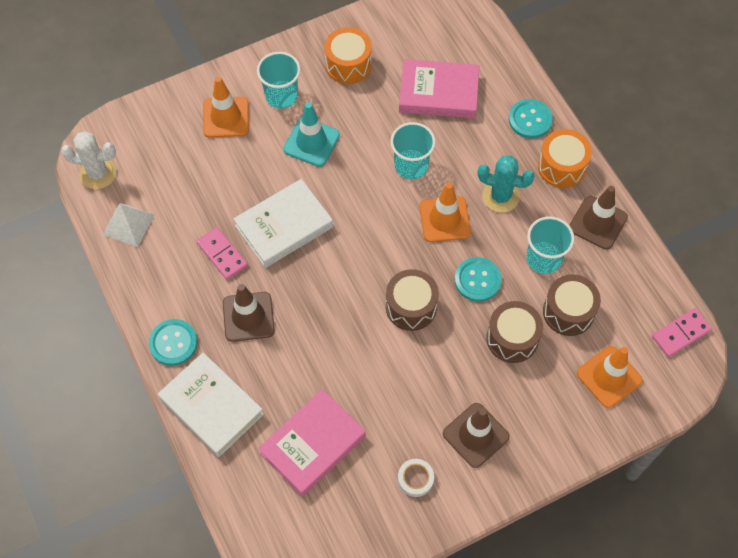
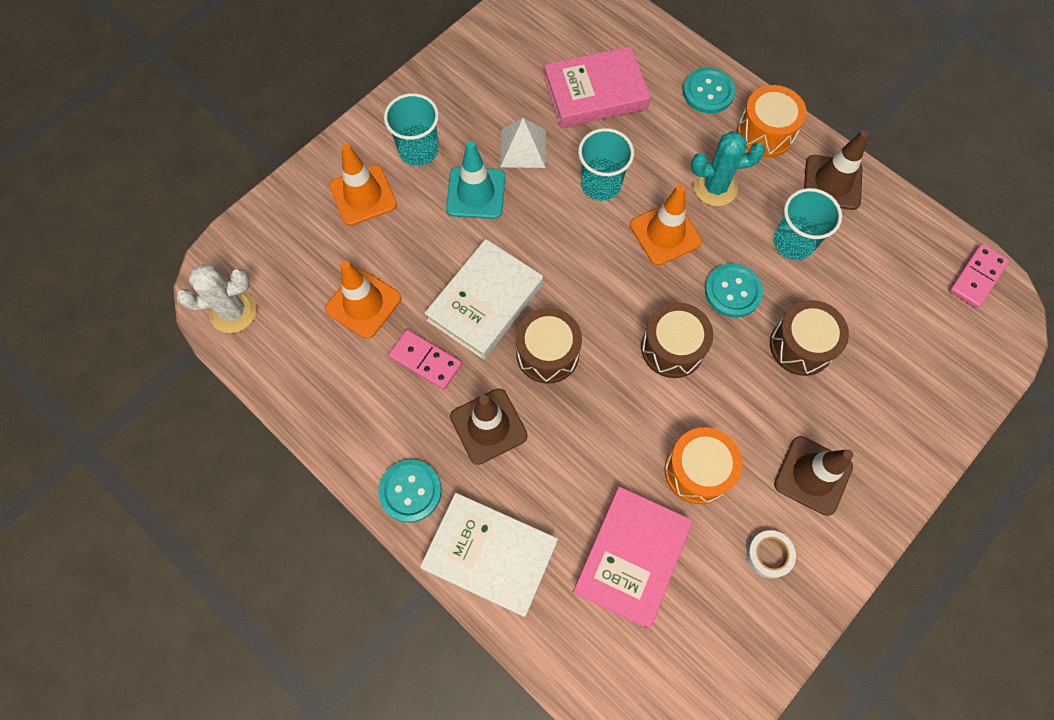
camera: 20 degrees left, 5 degrees up
white pyramid [103,203,154,247] -> white pyramid moved to [500,118,546,168]
orange drum [324,27,372,84] -> orange drum moved to [664,427,743,504]
brown drum [543,275,601,336] -> brown drum moved to [516,308,582,384]
orange traffic cone [577,346,643,408] -> orange traffic cone moved to [325,261,401,339]

